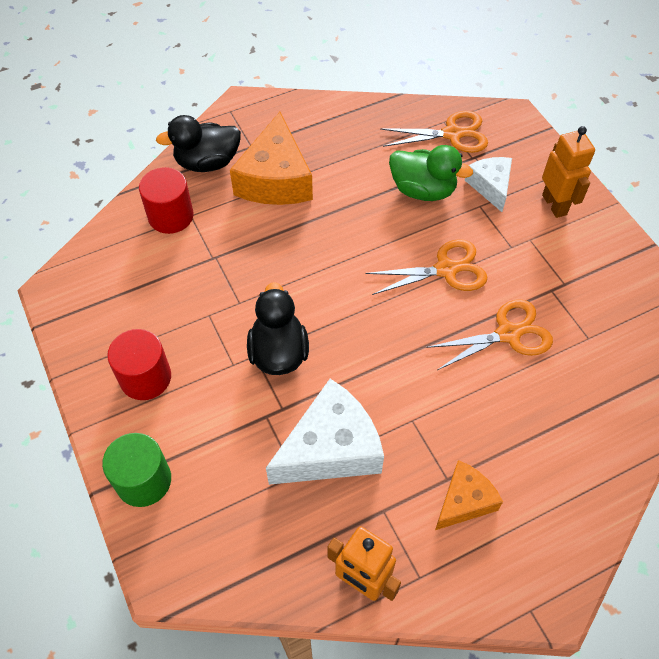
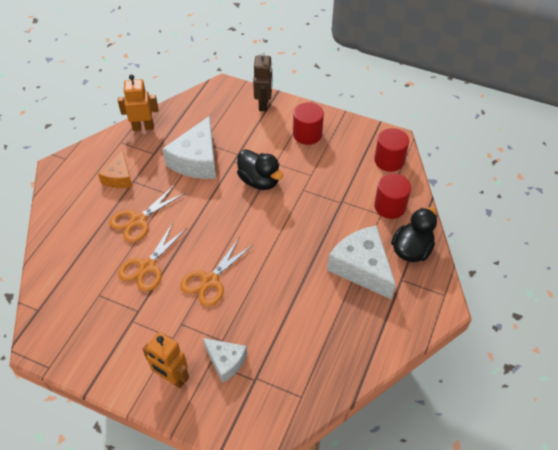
camera: 140 degrees right, 5 degrees down
green cylinder [102,433,171,507] -> brown robot [253,51,273,111]
orange cheese [230,112,313,205] -> white cheese [327,225,396,300]
orange scissors [380,111,488,153] -> orange scissors moved to [110,185,186,243]
green duck [389,145,473,201] -> none
none -> red cylinder [374,128,409,172]

